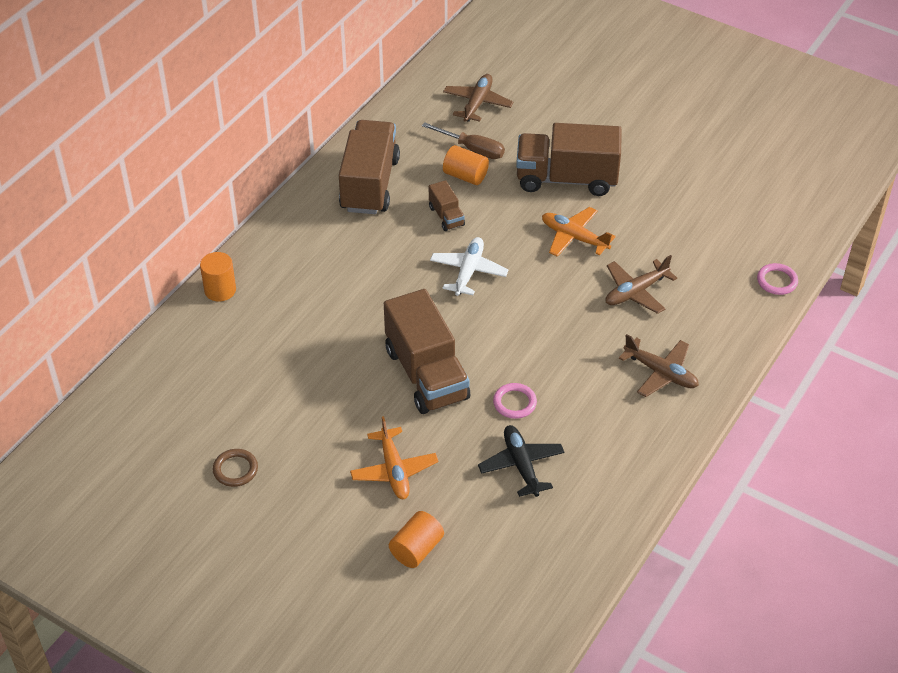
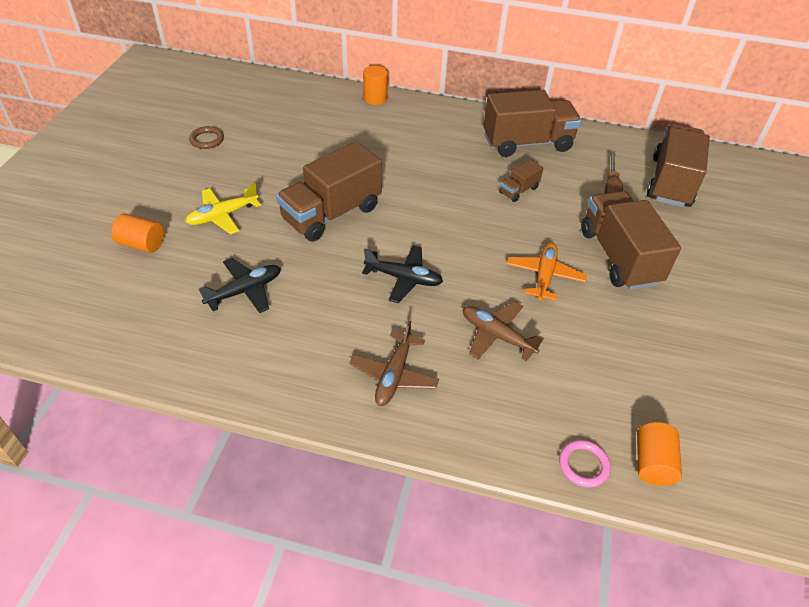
camera: 70 degrees right, 0 degrees up
orange plane [350,416,438,499] -> yellow plane [185,183,261,234]
white plane [430,237,509,296] -> none
brown plane [443,74,513,122] -> brown truck [647,124,710,207]
orange cylinder [443,145,489,185] -> orange cylinder moved to [637,422,682,486]
pink ring [493,383,537,419] -> none
none -> black plane [362,245,443,303]

